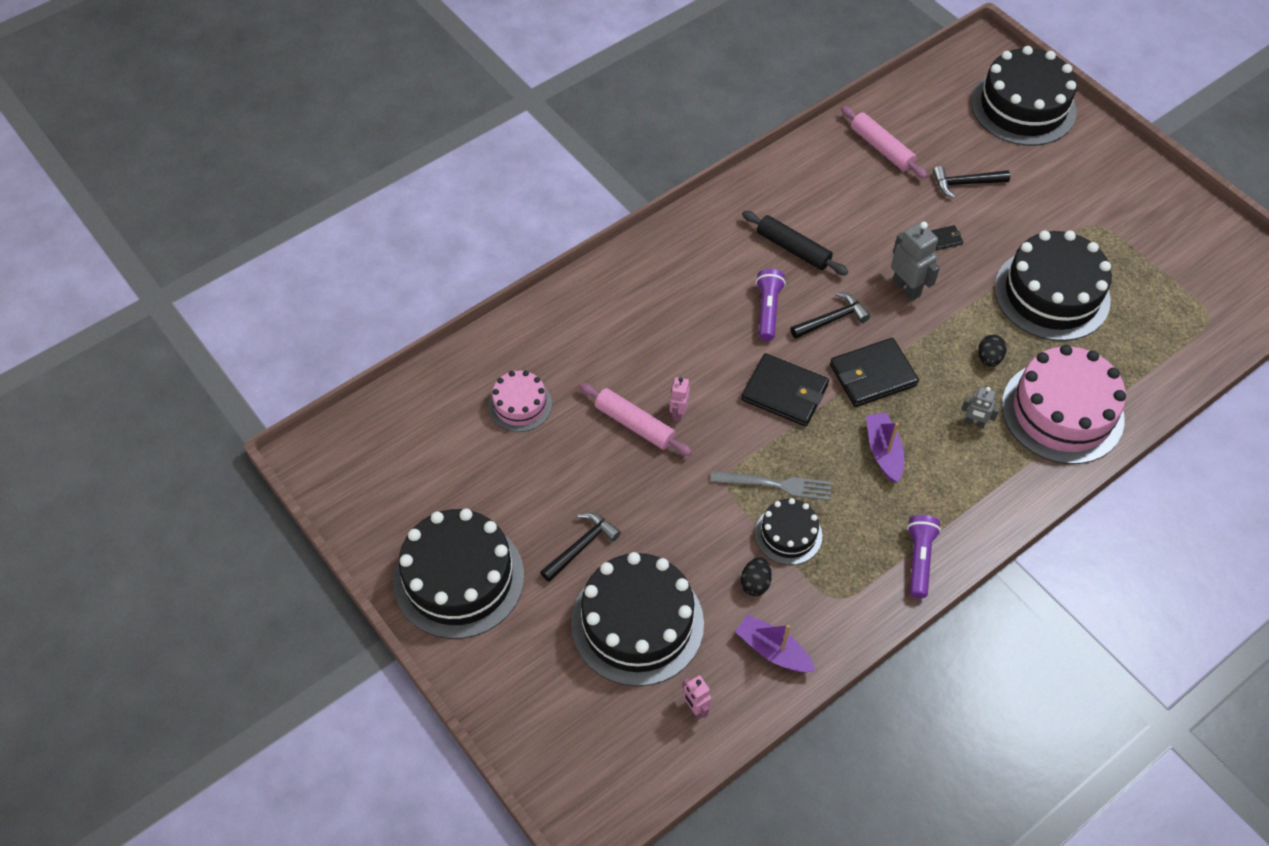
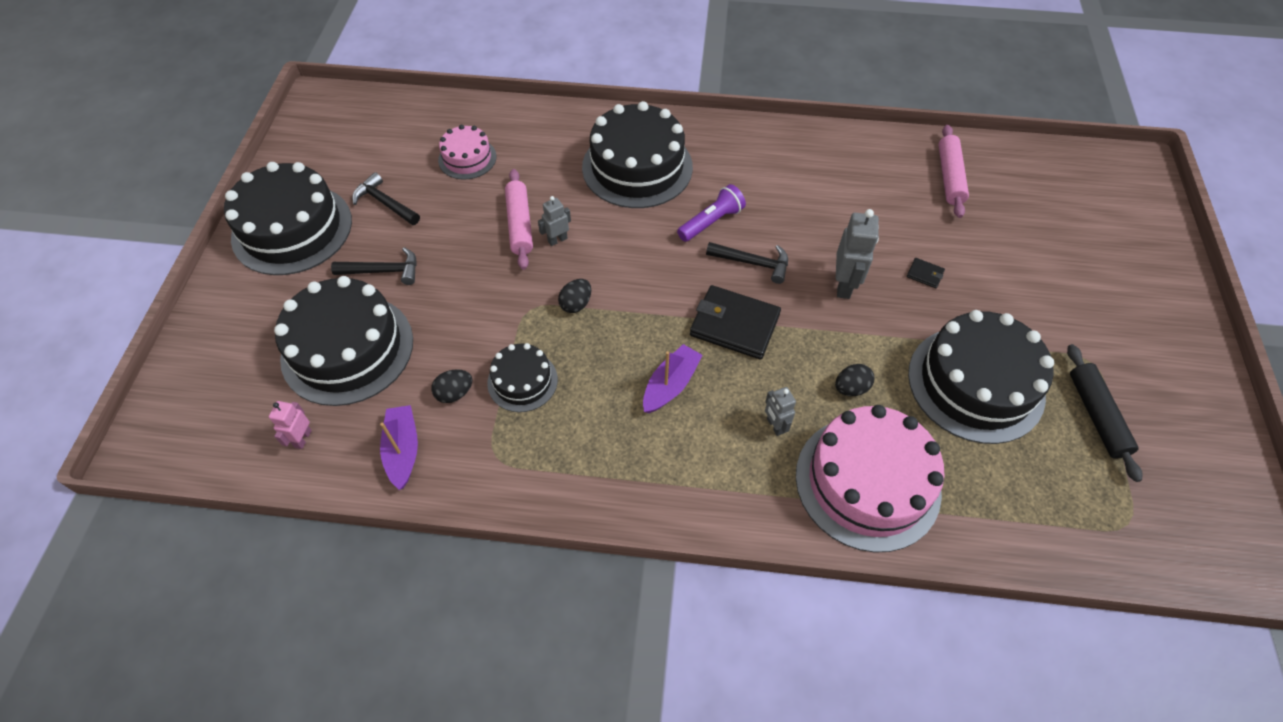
camera: 45 degrees right, 0 degrees up
pink robot [669,377,690,422] -> grey robot [538,196,571,246]
grey fork [710,471,831,501] -> none
black wallet [741,353,829,426] -> none
black rolling pin [742,211,848,275] -> black rolling pin moved to [1067,344,1142,482]
purple flashlight [907,515,941,598] -> none
black hammer [933,166,1010,199] -> black hammer moved to [352,172,420,225]
black cake [971,46,1077,146] -> black cake moved to [582,101,693,208]
none -> black egg [558,279,591,313]

